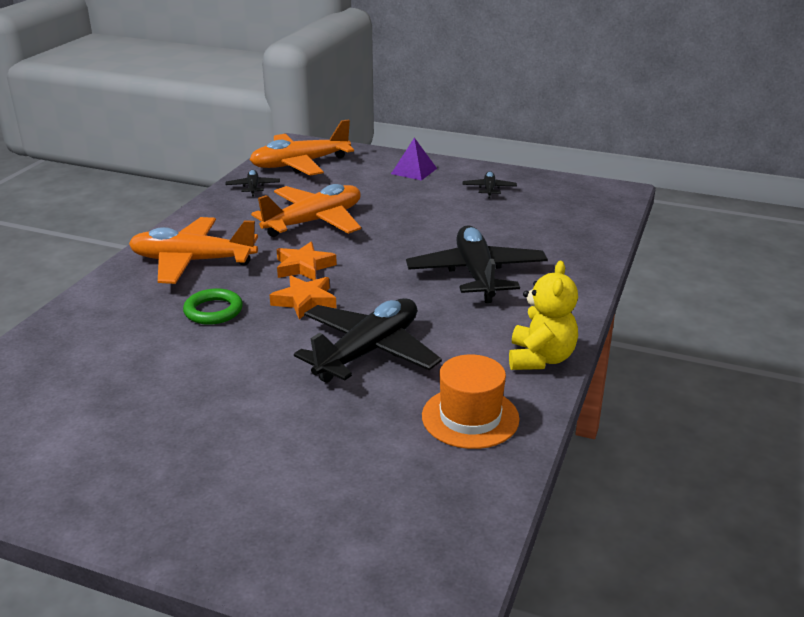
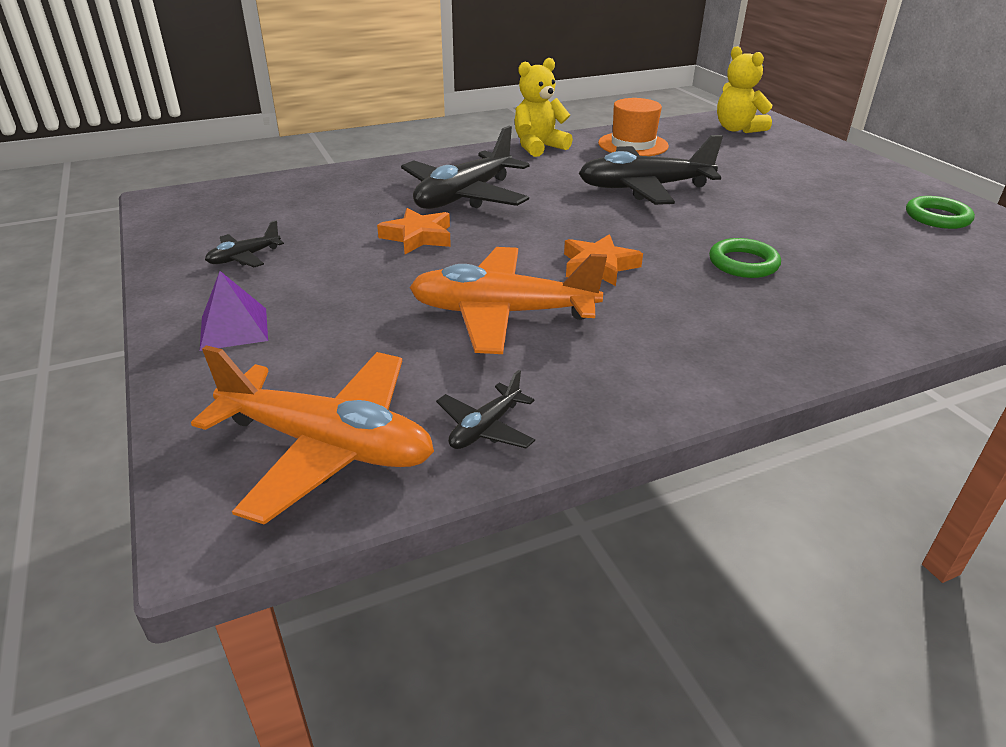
camera: 135 degrees left, 5 degrees up
orange plane [129,217,258,284] -> none
orange star [270,276,336,320] -> orange star moved to [377,208,451,254]
none -> yellow teddy bear [717,46,772,133]
none -> green ring [906,196,975,229]

